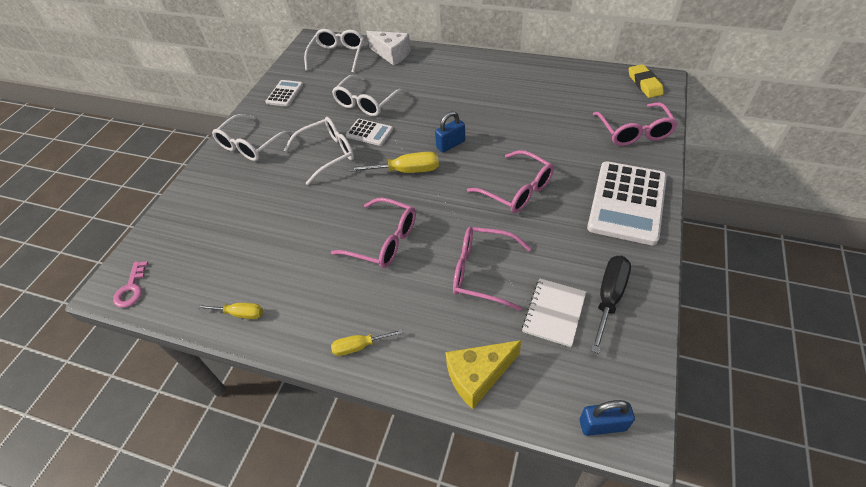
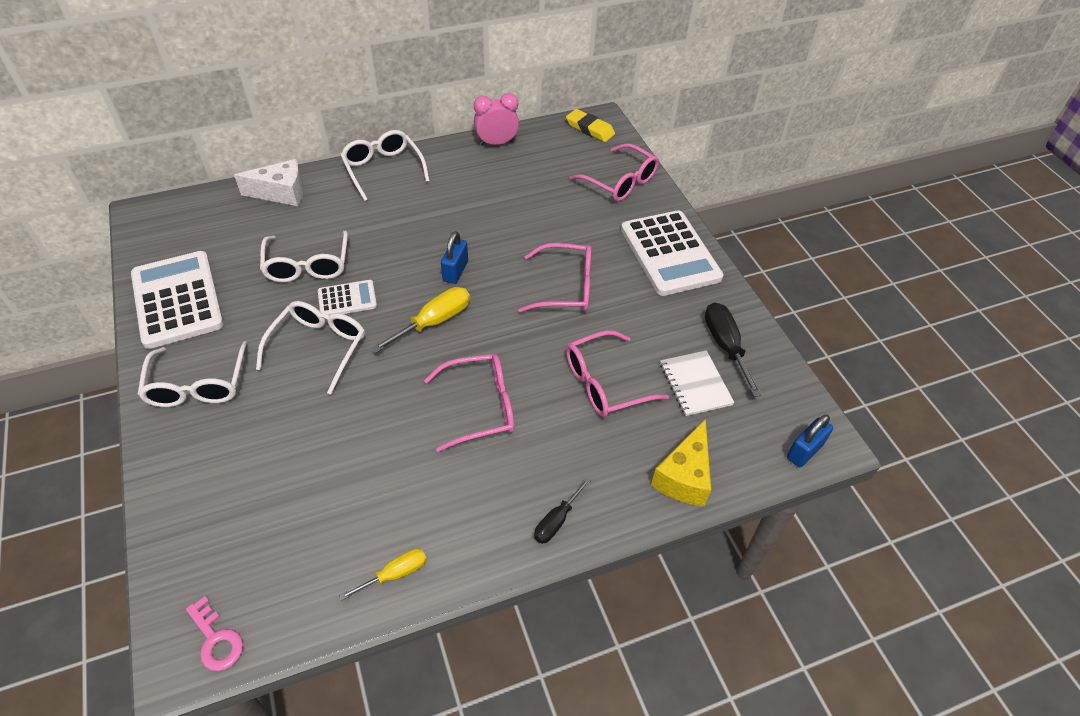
camera: 45 degrees left, 0 degrees up
white calculator [265,80,303,107] -> white calculator [131,251,224,349], size x1.98
white glasses [304,29,364,73] -> white glasses moved to [341,130,430,201]
yellow screwdriver [331,329,403,356] -> black screwdriver [534,478,591,544]
none -> pink clock [474,93,519,146]

